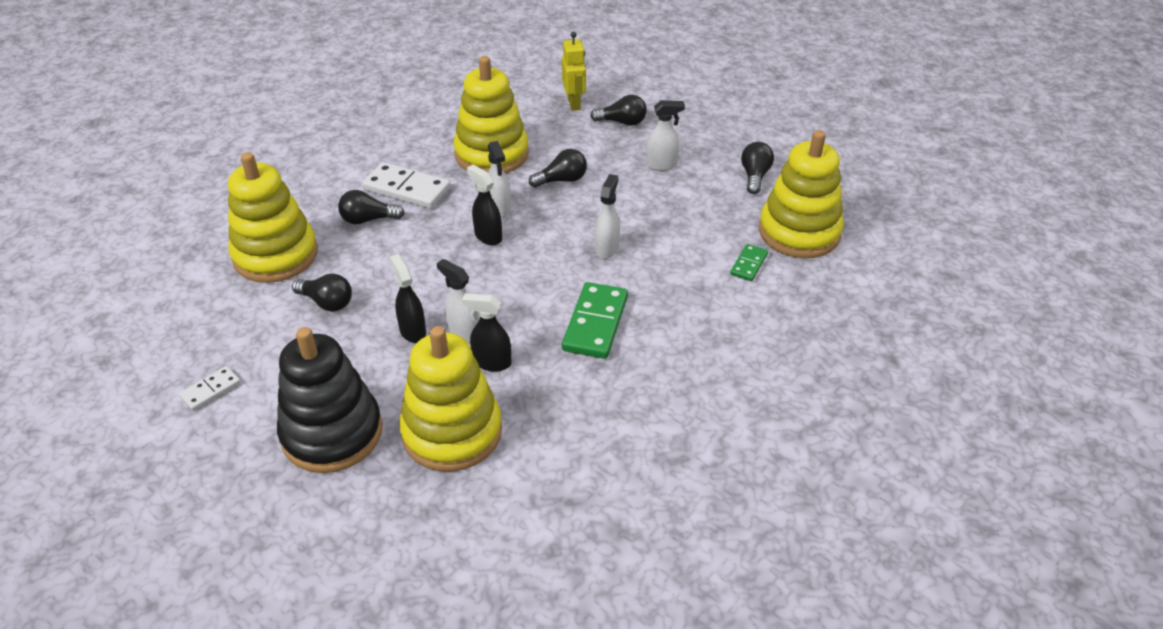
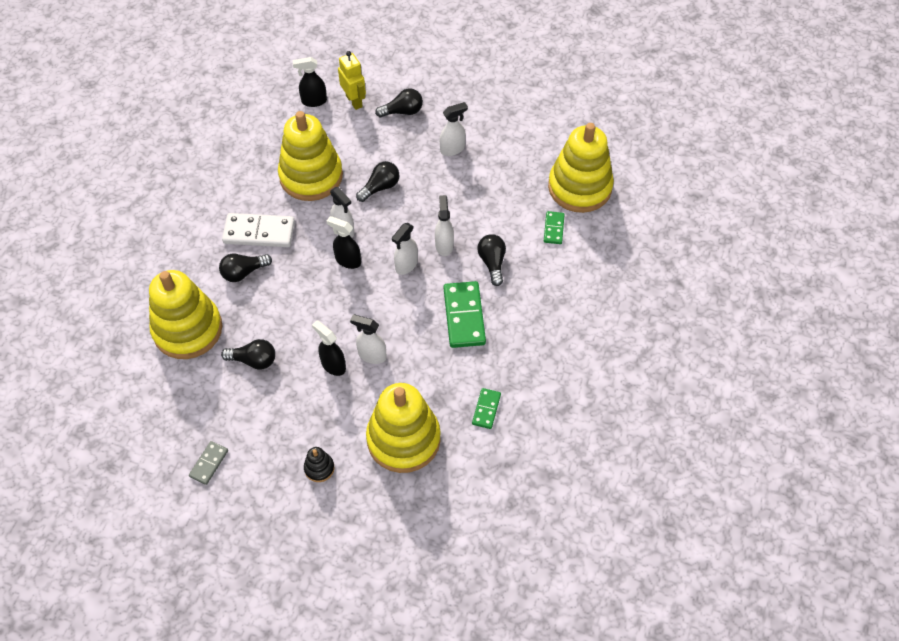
camera: 20 degrees left, 15 degrees up
white domino [179,366,241,411] -> grey domino [189,441,228,485]
black stacking toy [277,327,382,473] -> black stacking toy [304,447,335,482], size x0.40
black spray bottle [462,293,511,372] -> black spray bottle moved to [293,57,327,107]
black light bulb [741,142,774,194] -> black light bulb moved to [477,234,506,286]
none -> white spray bottle [392,223,418,275]
none -> green domino [472,388,501,429]

